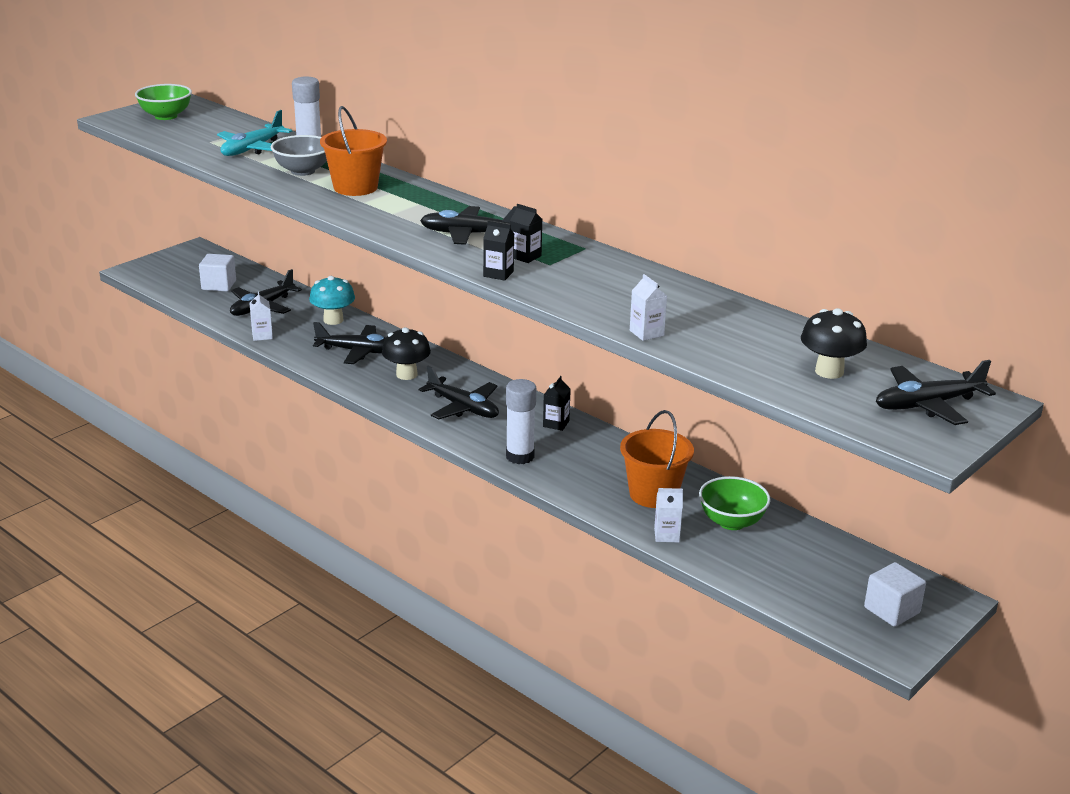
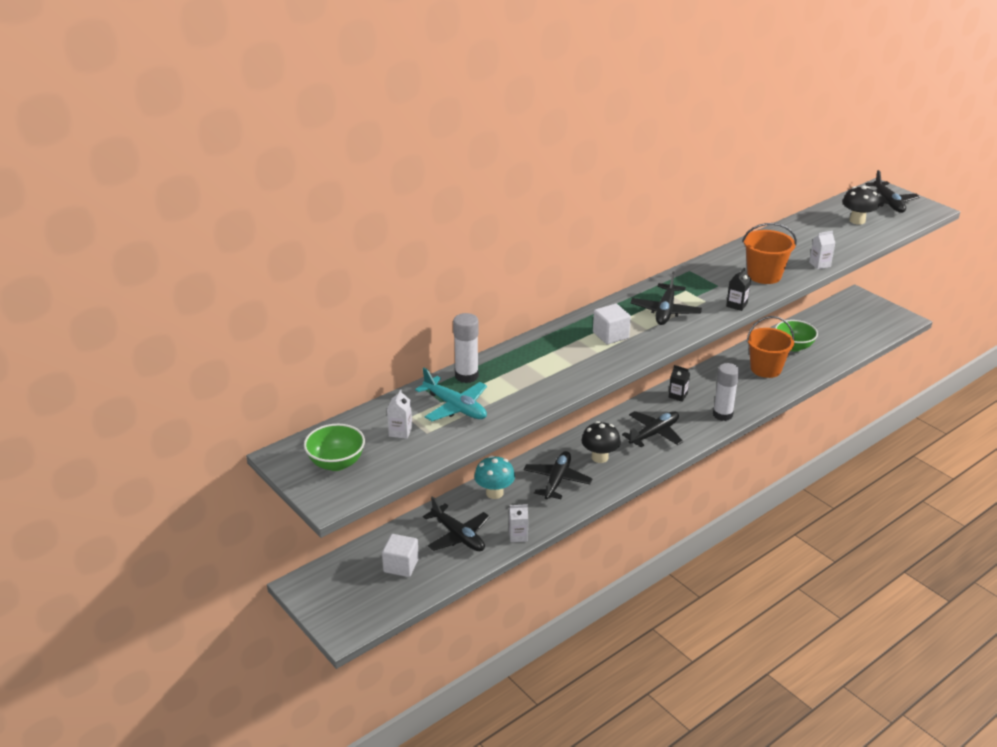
camera: 80 degrees left, 5 degrees up
grey bowl [271,135,327,176] -> none
orange bucket [320,106,387,196] -> orange bucket moved to [742,223,797,284]
black carton [510,204,542,263] -> none
white carton [654,488,683,543] -> white carton moved to [387,389,412,439]
white cube [864,562,926,627] -> white cube moved to [593,304,631,344]

